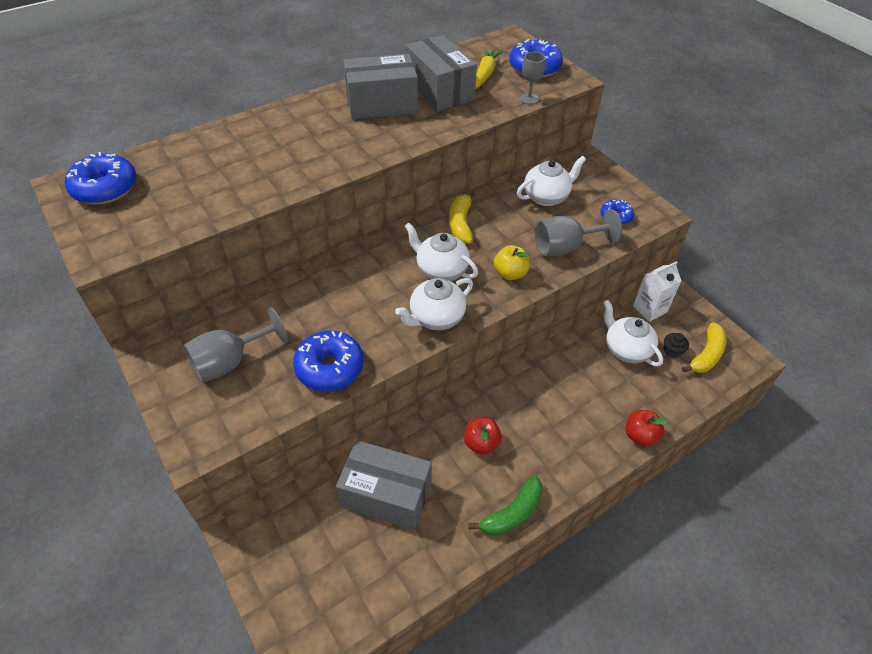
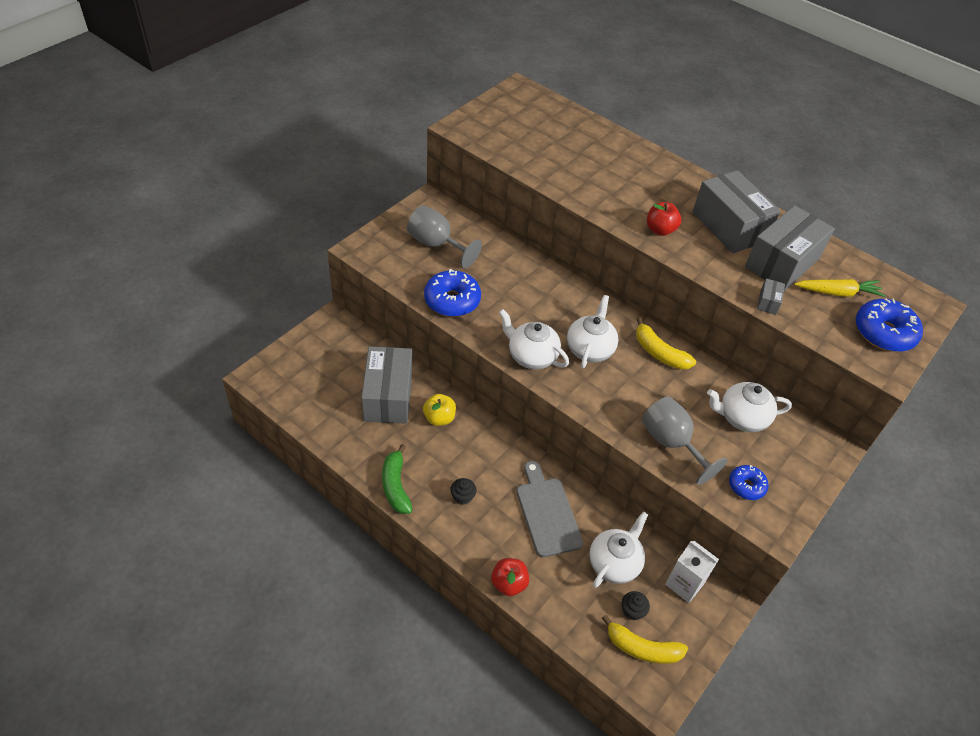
camera: 70 degrees right, 0 degrees up
blue donut [65,152,137,204] -> none
yellow banana [449,191,476,244] -> yellow banana turned 120 degrees counterclockwise [636,317,696,370]
red apple [464,418,502,455] -> red apple moved to [647,202,681,236]
green banana [469,475,543,536] -> green banana turned 45 degrees clockwise [382,444,413,514]
yellow apple [494,245,529,280] -> yellow apple moved to [423,394,456,426]
white teapot [517,156,586,206] -> white teapot turned 135 degrees clockwise [707,382,792,432]
grey goblet [520,52,546,104] -> none
none -> black cupcake [450,478,477,505]
none -> grey cutting board [516,461,583,557]
none -> grey box [757,278,785,315]

